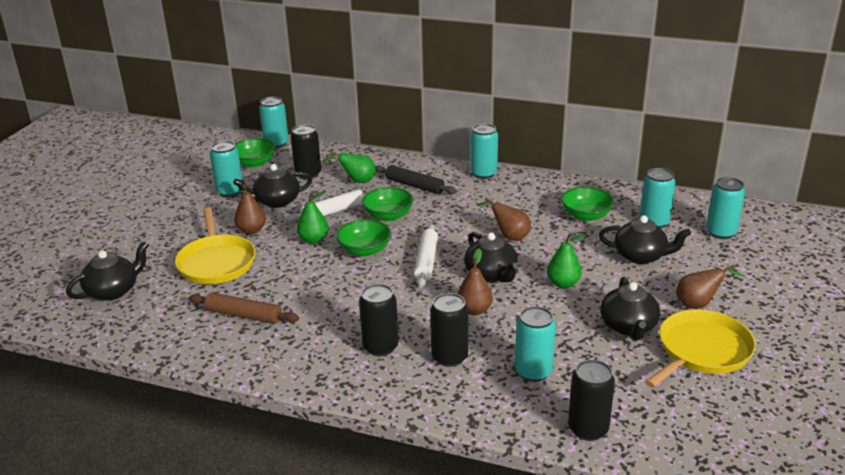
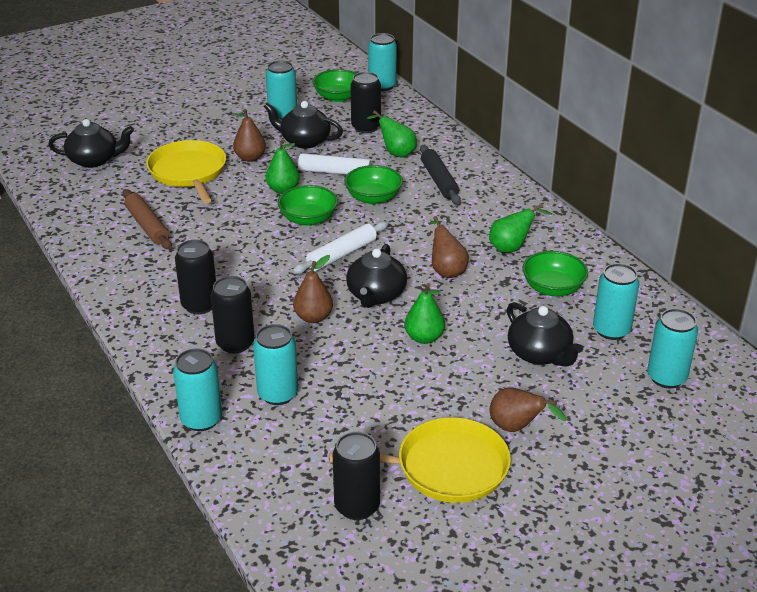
camera: 40 degrees right, 5 degrees up
yellow pan [175,208,256,284] -> yellow pan turned 135 degrees clockwise [146,140,226,203]
turquoise can [470,124,498,179] -> turquoise can moved to [173,349,222,431]
black can [568,360,615,441] -> black can moved to [333,432,380,520]
black teapot [600,277,660,340] -> none
none -> green pear [489,204,552,253]

